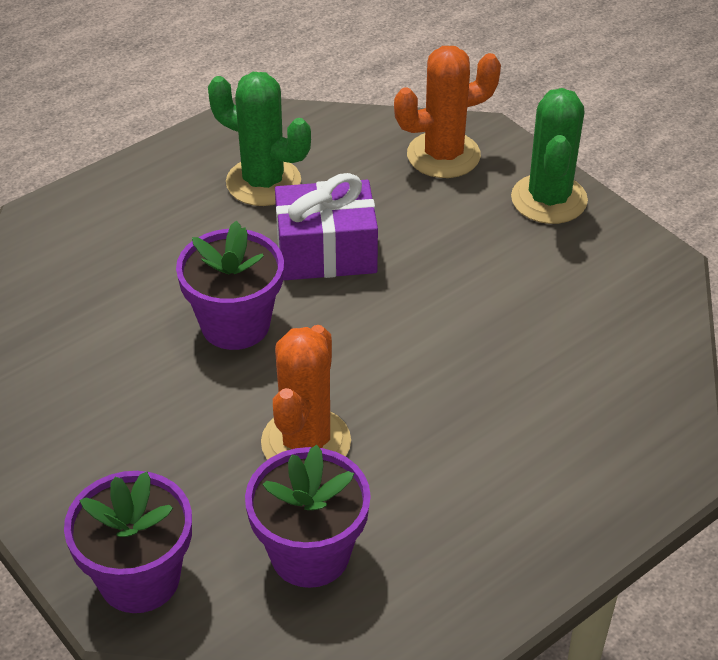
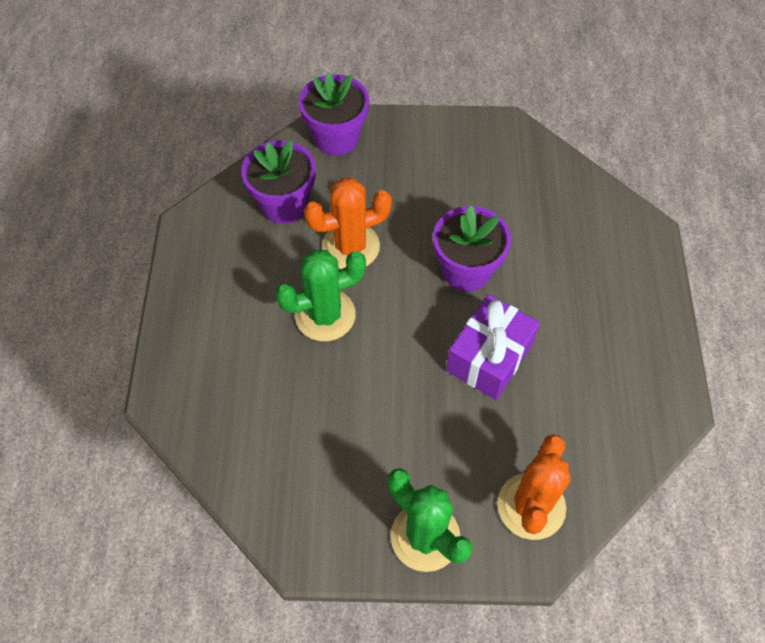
camera: 130 degrees right, 15 degrees up
green cactus [208,72,311,206] -> green cactus moved to [275,250,366,341]
orange cactus [261,325,351,460] -> orange cactus turned 75 degrees counterclockwise [304,178,392,269]

